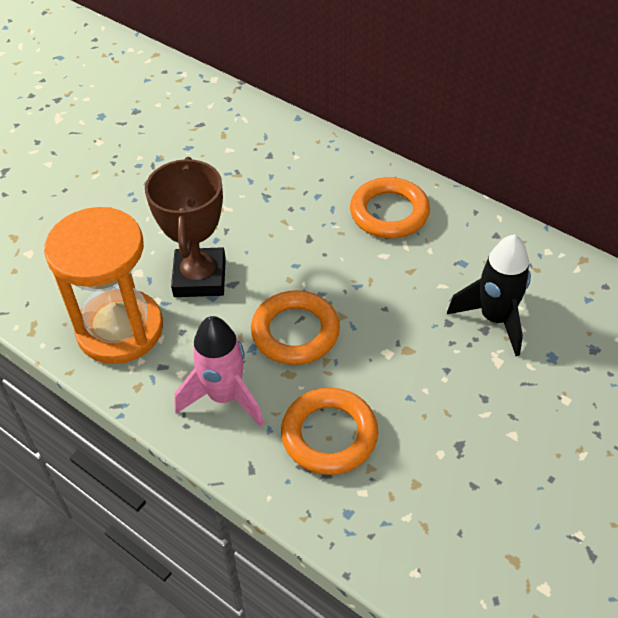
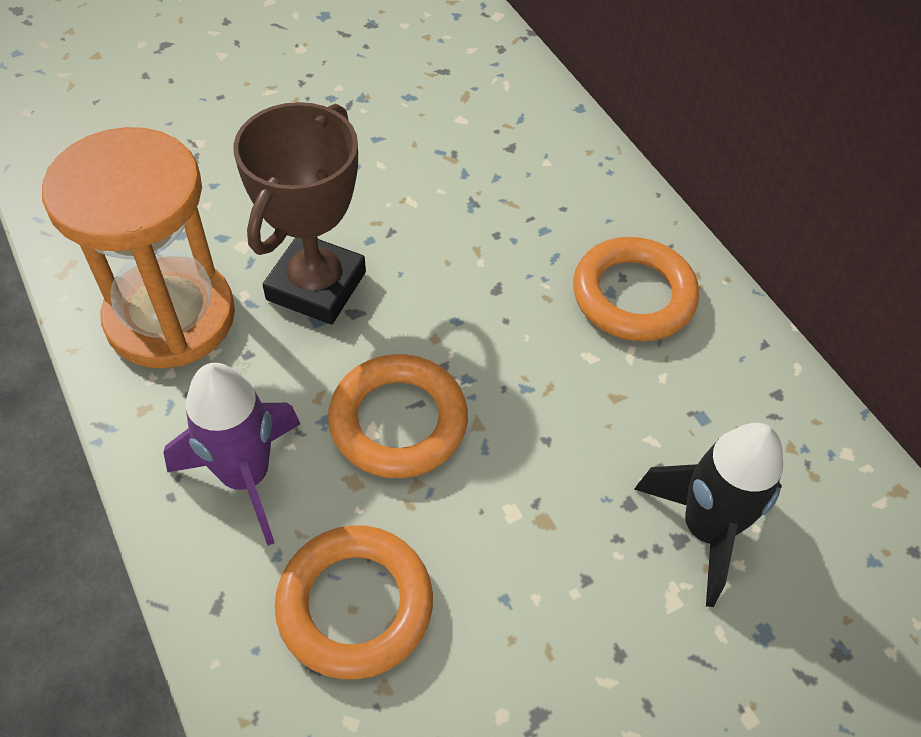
camera: 20 degrees right, 5 degrees up
pink rocket [174,316,264,427] -> purple rocket [163,363,300,546]

